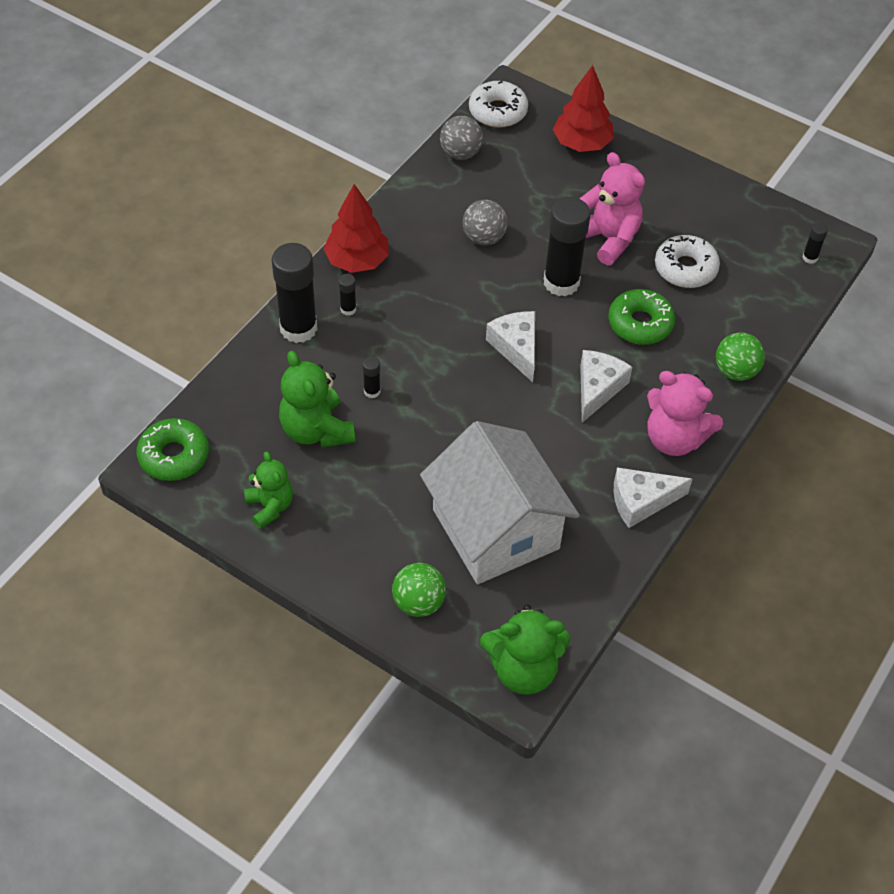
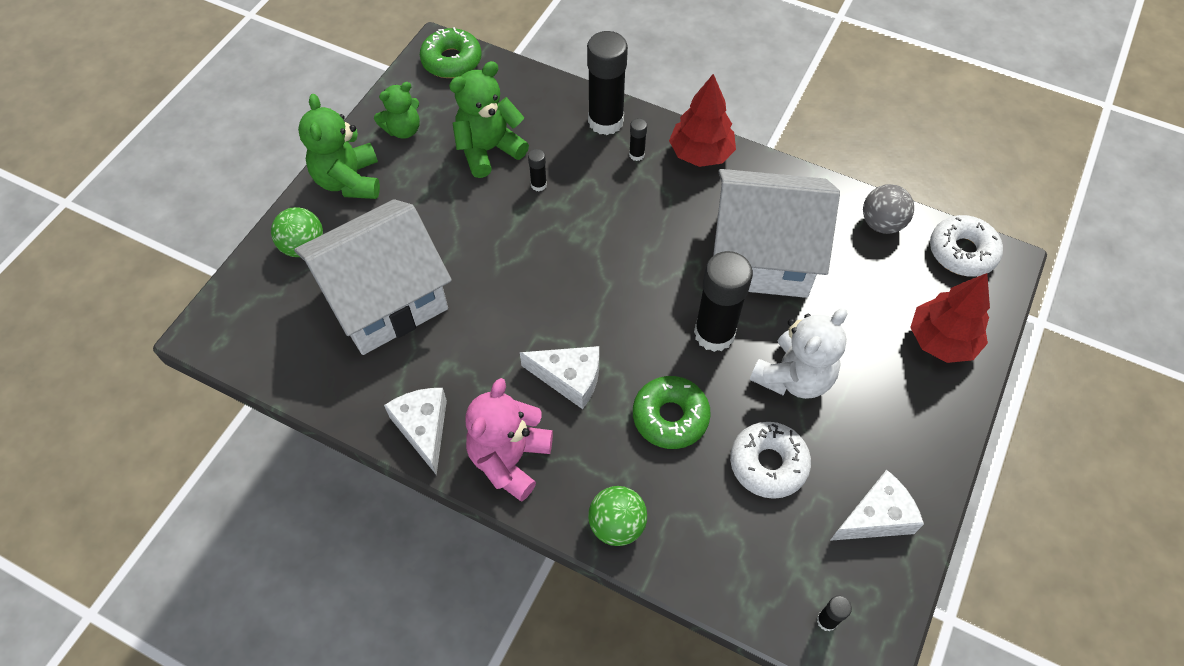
camera: 85 degrees right, 5 degrees up
grey ball [462,200,508,245] -> white house [713,169,840,298]
green teddy bear [480,605,570,695] -> green teddy bear moved to [298,94,380,199]
white cheese [486,311,535,382] -> white cheese moved to [830,470,924,541]
pink teddy bear [579,152,645,265] -> white teddy bear [750,308,848,399]

